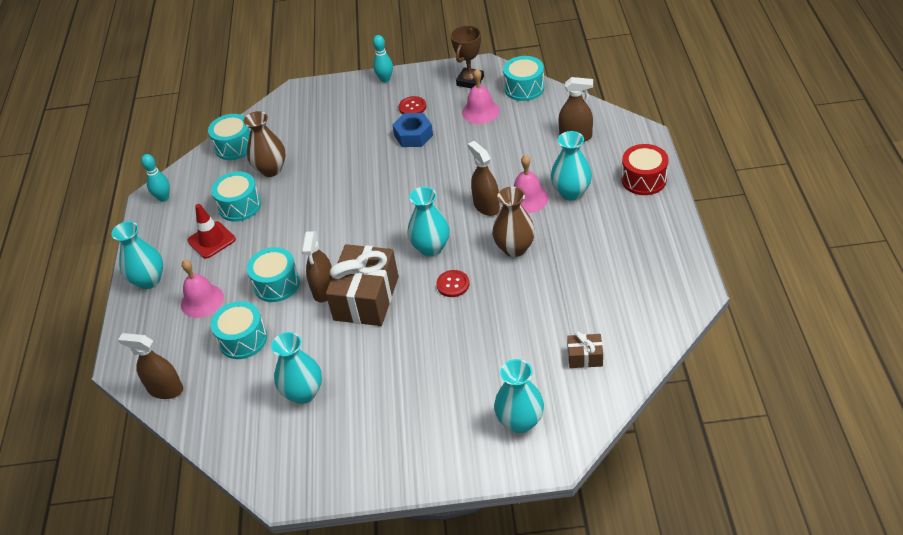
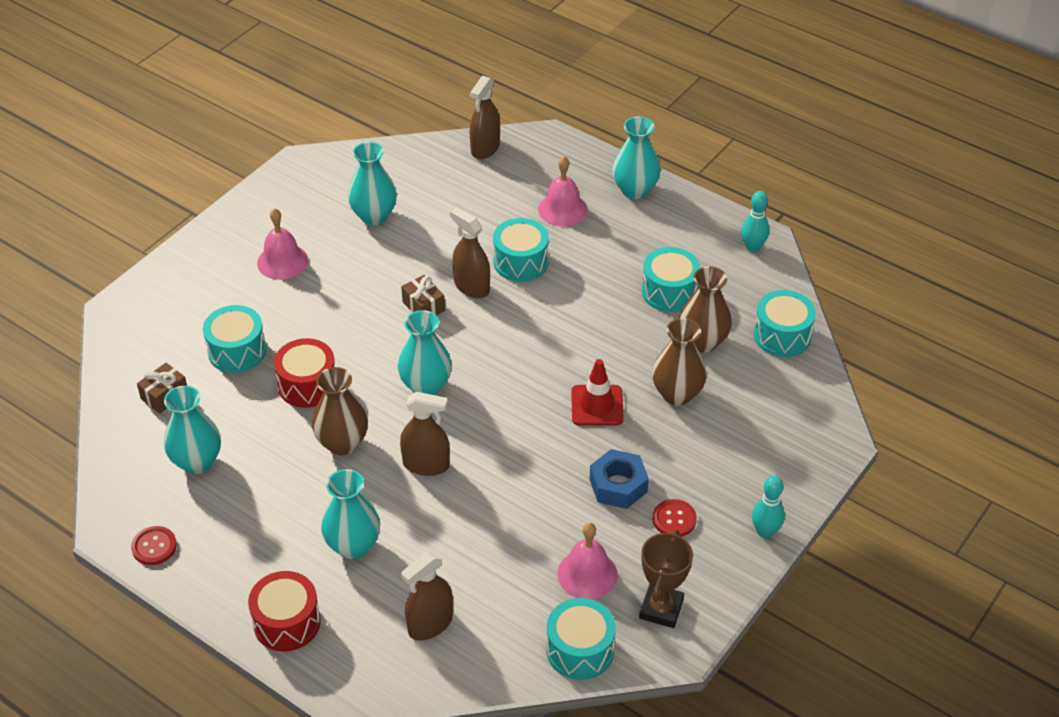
camera: 125 degrees right, 0 degrees up
brown spray bottle [118,333,183,399] -> brown spray bottle turned 150 degrees clockwise [470,76,500,159]
red traffic cone [187,204,236,259] -> red traffic cone moved to [571,359,624,425]
turquoise drum [211,301,267,359] -> turquoise drum moved to [203,305,266,373]
brown gift [326,244,399,326] -> brown gift [401,275,445,315], size x0.47
red button [436,270,469,297] -> red button moved to [131,526,177,565]
brown trophy [451,25,484,88] -> brown trophy turned 45 degrees clockwise [639,530,693,628]
turquoise vase [494,359,544,433] -> turquoise vase moved to [164,386,221,474]
pink bell [514,155,548,213] -> pink bell moved to [257,208,308,280]
none -> red drum [274,338,335,408]
none -> brown vase [652,318,707,405]

